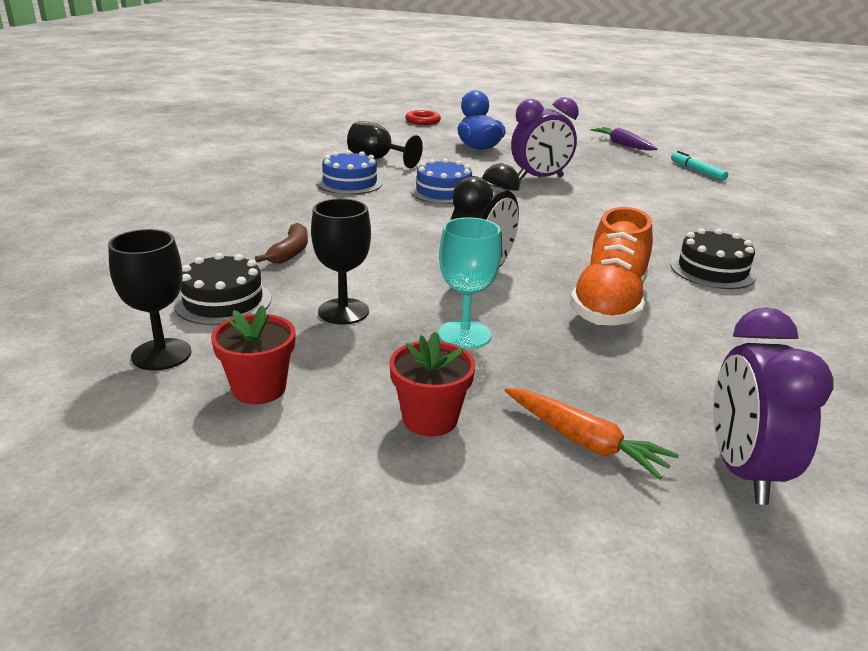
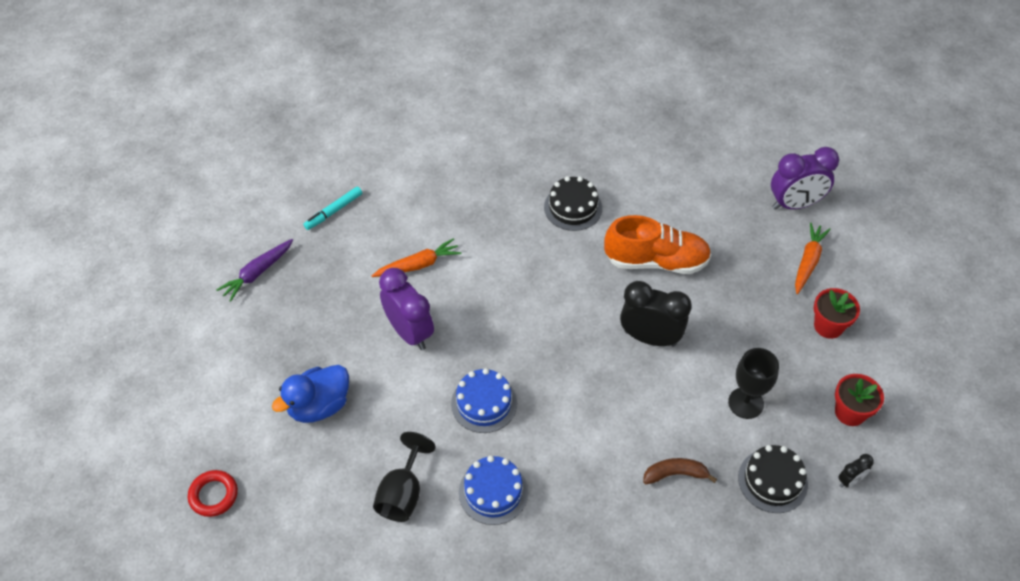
camera: 105 degrees left, 25 degrees up
black goblet [108,229,192,371] -> black clock [838,454,874,488]
turquoise goblet [438,217,502,349] -> none
none -> orange carrot [372,238,462,277]

